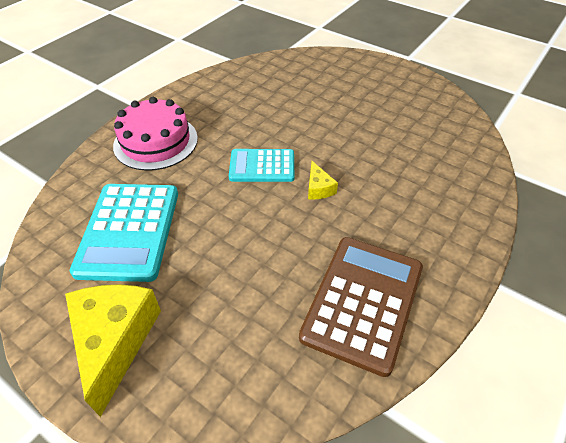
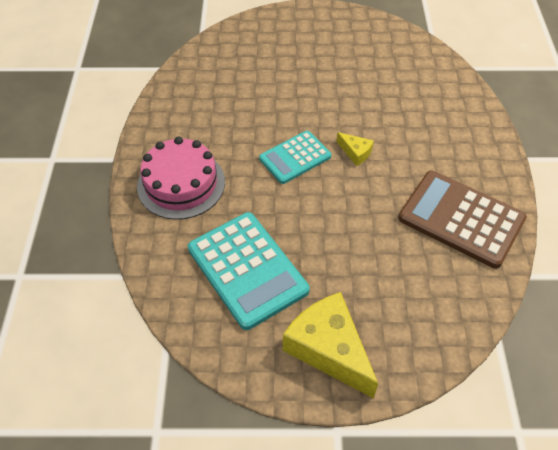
camera: 35 degrees left, 5 degrees up
brown calculator [299,237,423,377] -> brown calculator turned 45 degrees counterclockwise [398,171,527,269]

